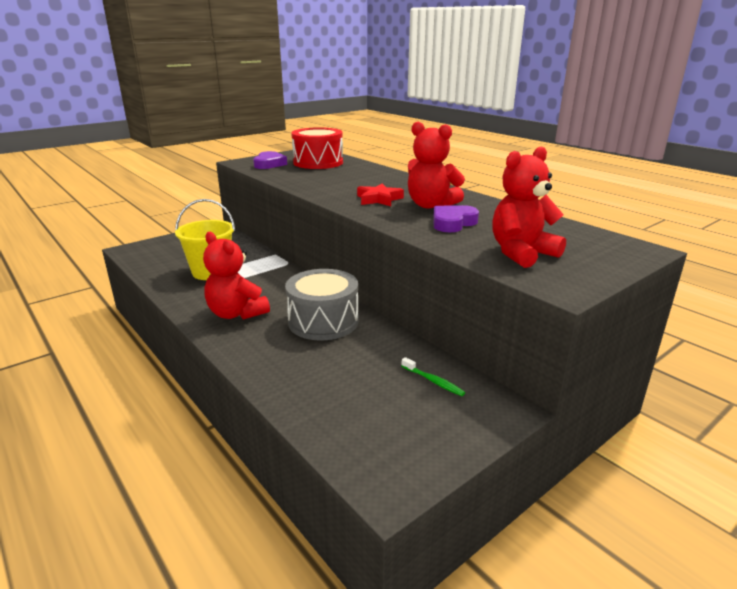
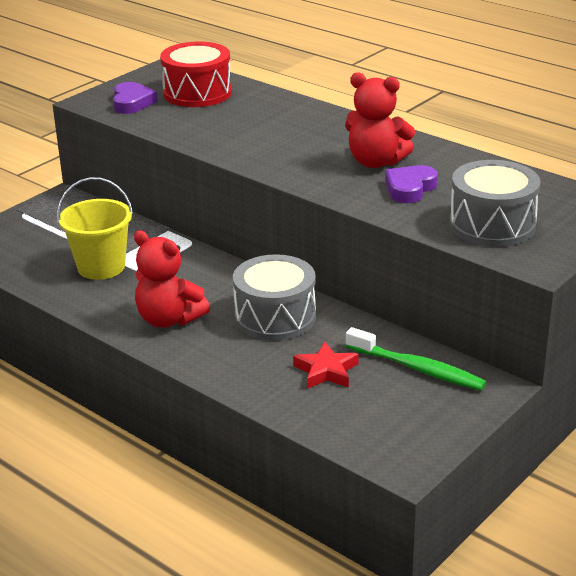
camera: 10 degrees left, 5 degrees up
red star [357,183,404,206] -> red star moved to [293,342,359,389]
green toothbrush [402,357,465,396] -> green toothbrush [346,327,486,391], size x1.96
red teddy bear [492,146,566,268] -> grey drum [449,160,541,247]

